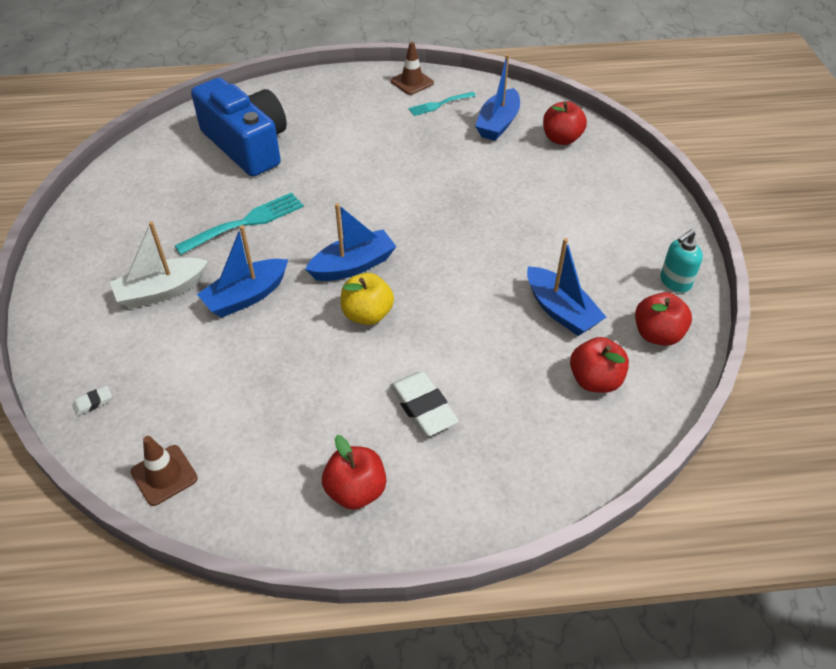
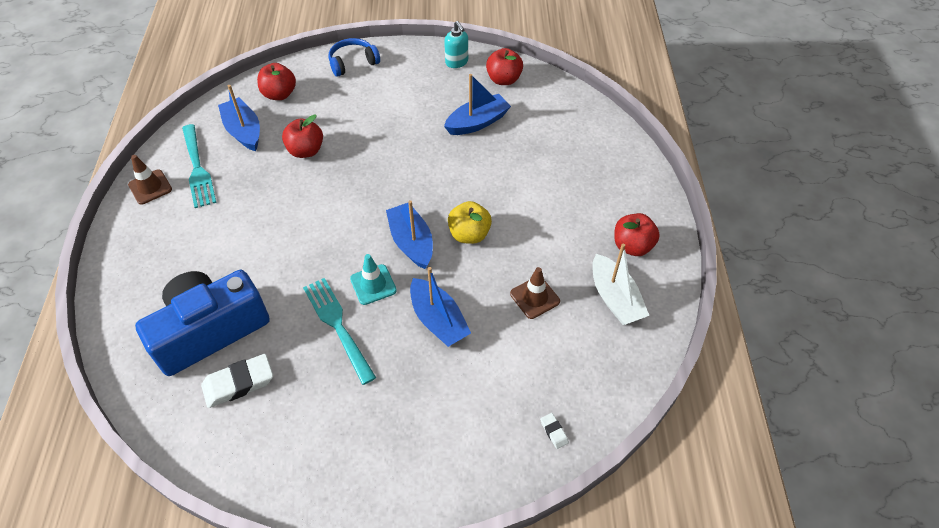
camera: 85 degrees left, 5 degrees up
white boat [110,221,208,308] -> white boat moved to [592,244,649,325]
brown traffic cone [131,436,198,506] -> brown traffic cone moved to [510,267,560,319]
white eraser [390,371,459,436] -> white eraser moved to [201,354,273,408]
turquoise fork [408,92,476,116] -> turquoise fork [182,124,216,208], size x1.61
blue boat [475,54,520,141] -> blue boat turned 150 degrees counterclockwise [218,85,260,151]
red apple [570,337,629,393] -> red apple moved to [282,114,323,158]
none -> blue headphones [328,38,380,77]
none -> turquoise traffic cone [350,254,397,305]

